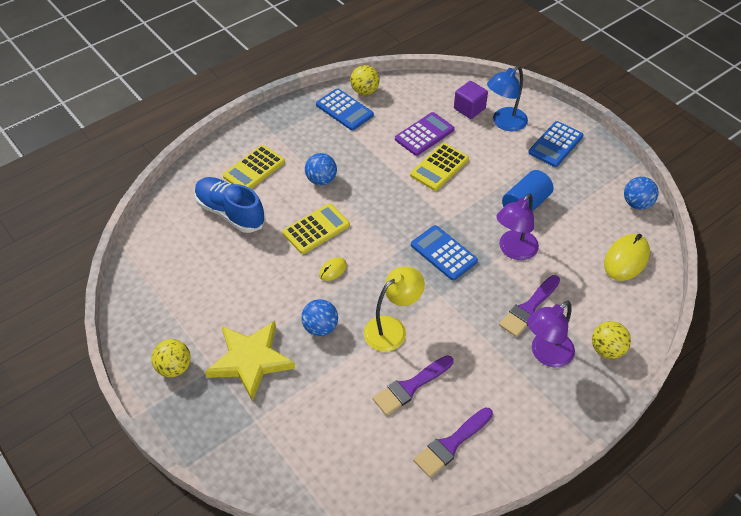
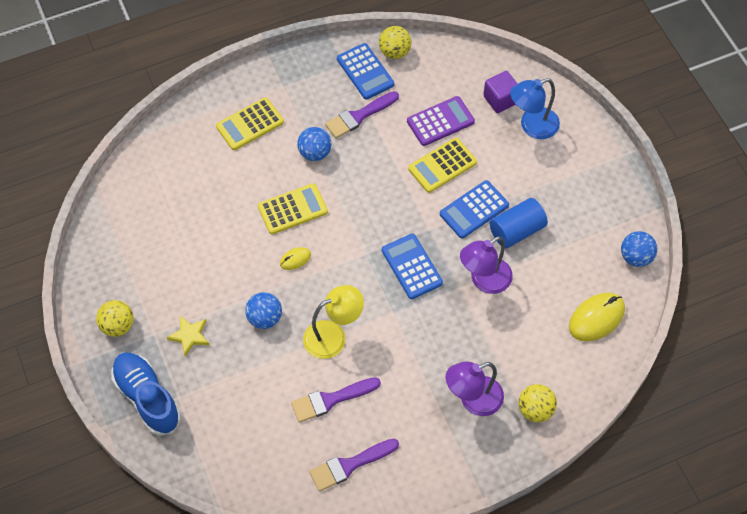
camera: 15 degrees right, 10 degrees up
blue shoe [194,177,266,233] -> blue shoe moved to [111,352,181,436]
yellow star [205,321,296,401] -> yellow star [166,316,209,356], size x0.50
purple brush [499,275,560,337] -> purple brush moved to [325,91,399,139]
blue calculator [528,121,583,167] -> blue calculator moved to [440,180,509,238]

